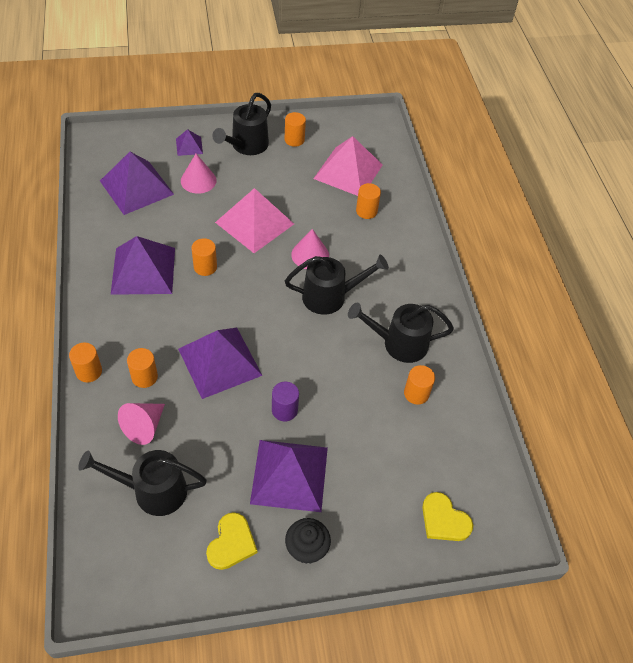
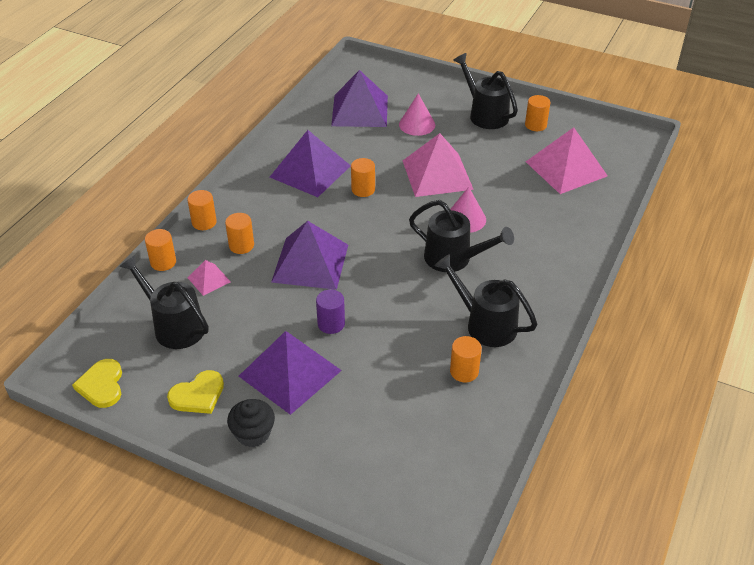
camera: 40 degrees right, 10 degrees down
pink cone [118,403,165,445] -> pink pyramid [187,260,231,296]
purple pyramid [176,129,203,156] -> none
black watering can [212,93,271,155] -> black watering can turned 75 degrees clockwise [453,53,518,129]
orange cylinder [356,183,381,219] -> orange cylinder moved to [145,229,176,271]
yellow heart [422,492,473,541] -> yellow heart moved to [72,359,122,408]

